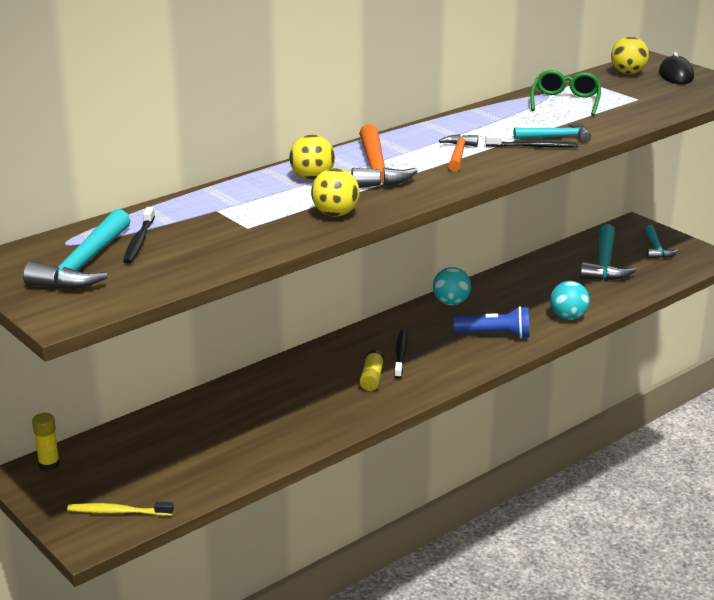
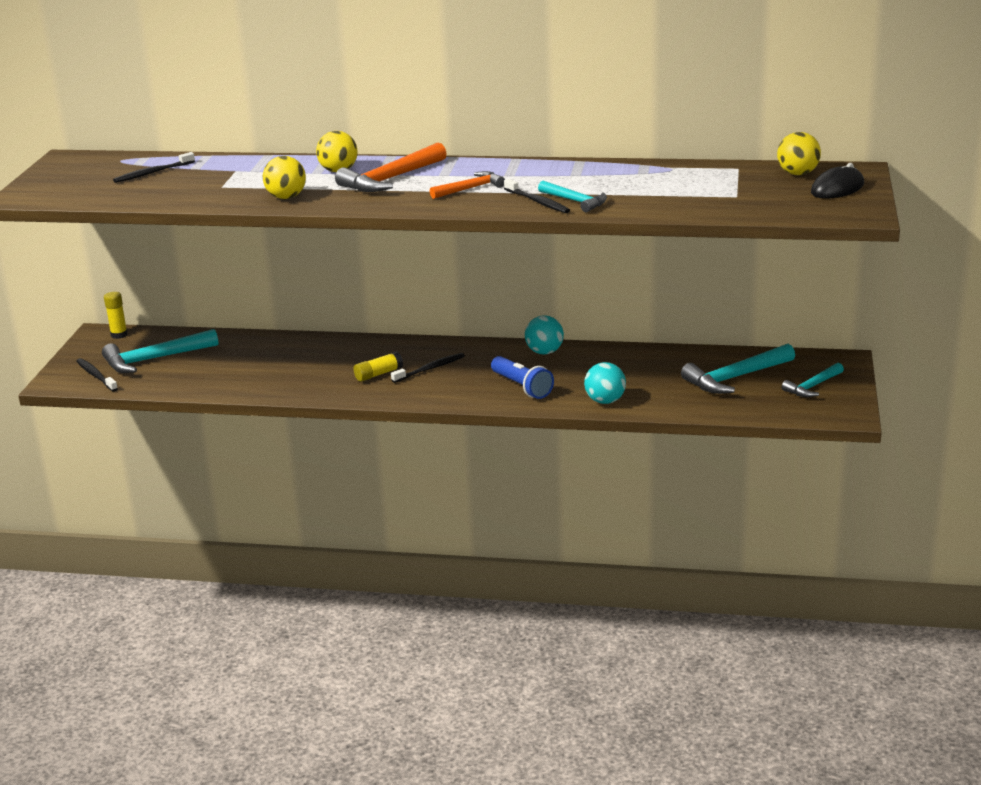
camera: 50 degrees right, 0 degrees up
turquoise hammer [23,209,131,289] -> turquoise hammer moved to [102,329,218,373]
yellow toothbrush [67,502,174,516] -> black toothbrush [76,358,118,392]
green glasses [530,70,601,116] -> none

